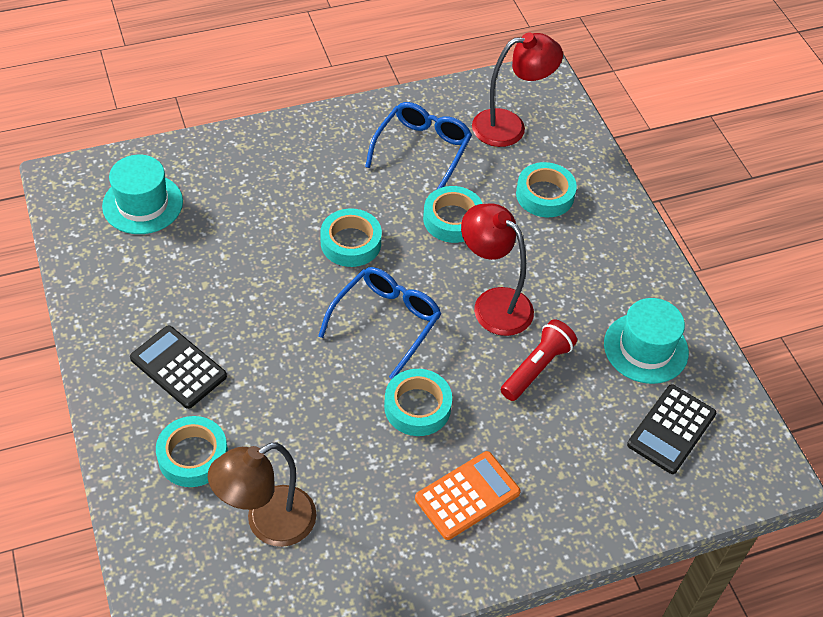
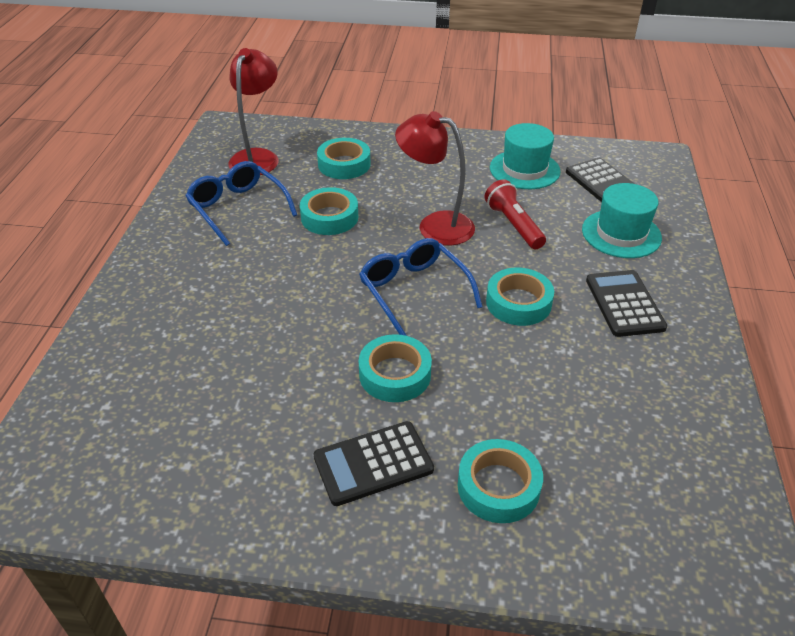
camera: 60 degrees left, 10 degrees down
turquoise hat [102,155,183,234] -> turquoise hat moved to [582,183,662,258]
brown lamp [208,442,317,547] -> none
turquoise tape [320,209,382,267] -> turquoise tape moved to [359,334,432,402]
orange calculator [415,451,521,540] -> black calculator [586,270,667,337]
red lamp [461,204,534,336] -> red lamp turned 45 degrees clockwise [395,111,475,246]

